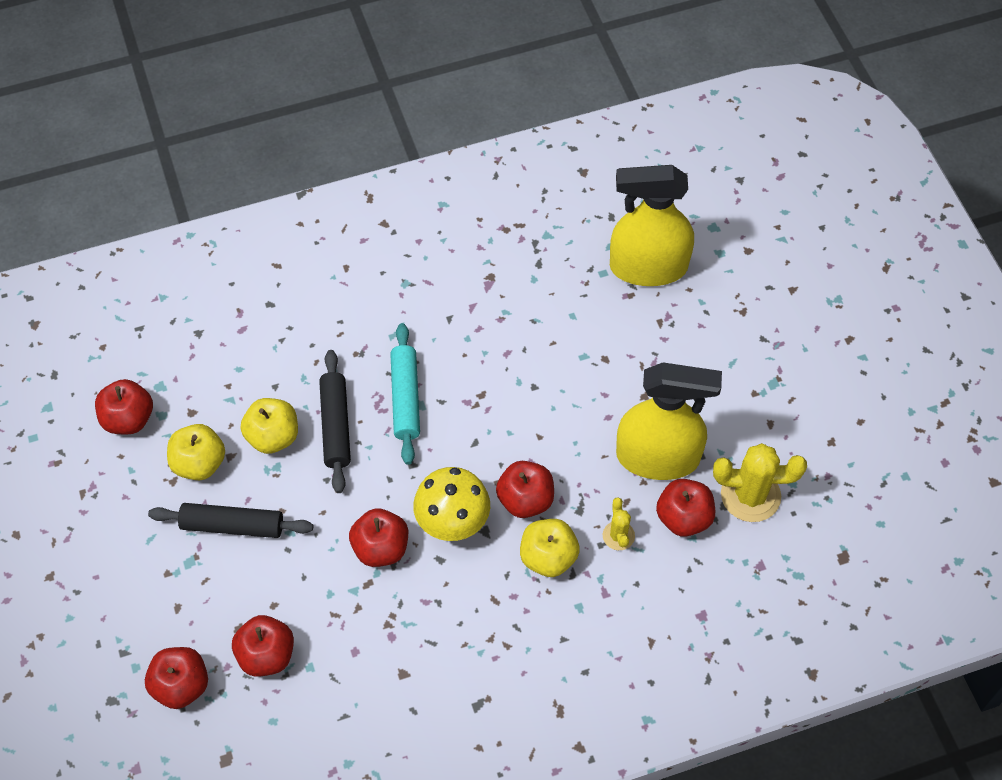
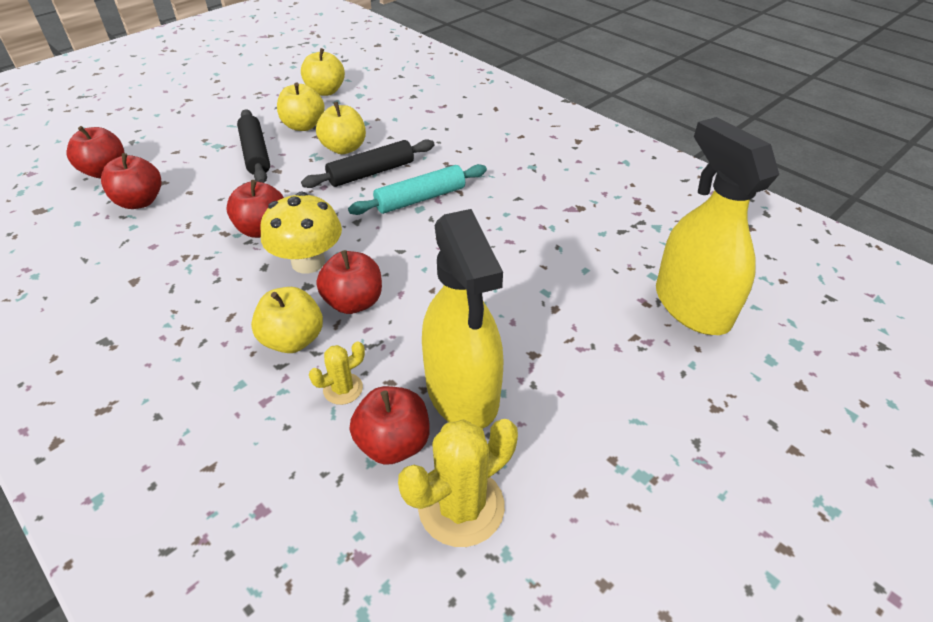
camera: 65 degrees right, 15 degrees down
red apple [95,379,153,434] -> yellow apple [301,48,345,96]
yellow cactus [713,443,807,522] -> yellow cactus turned 75 degrees clockwise [398,419,518,547]

